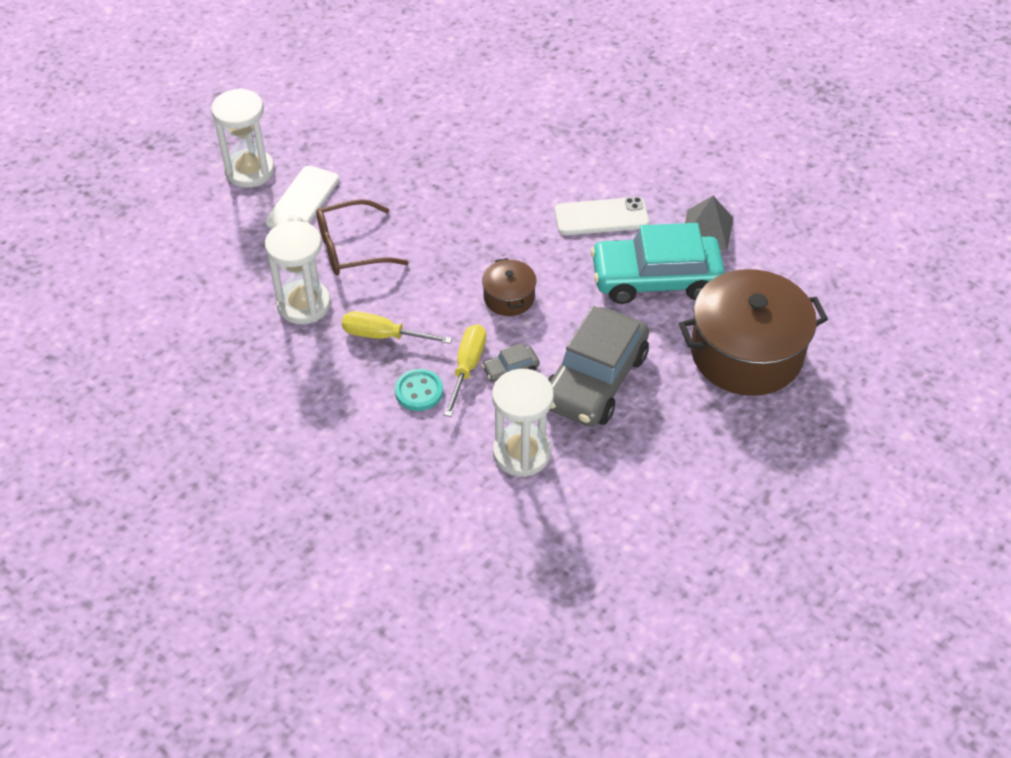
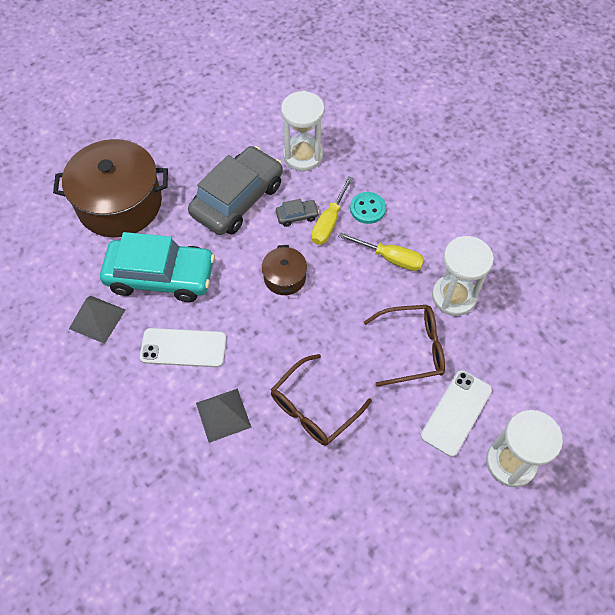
camera: 170 degrees left, 10 degrees up
none -> grey pyramid [196,388,252,443]
none -> brown glasses [271,354,372,446]

